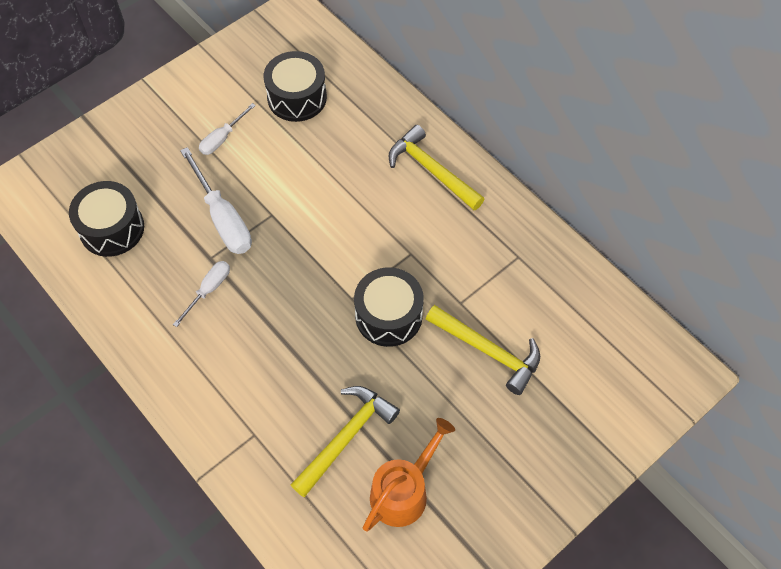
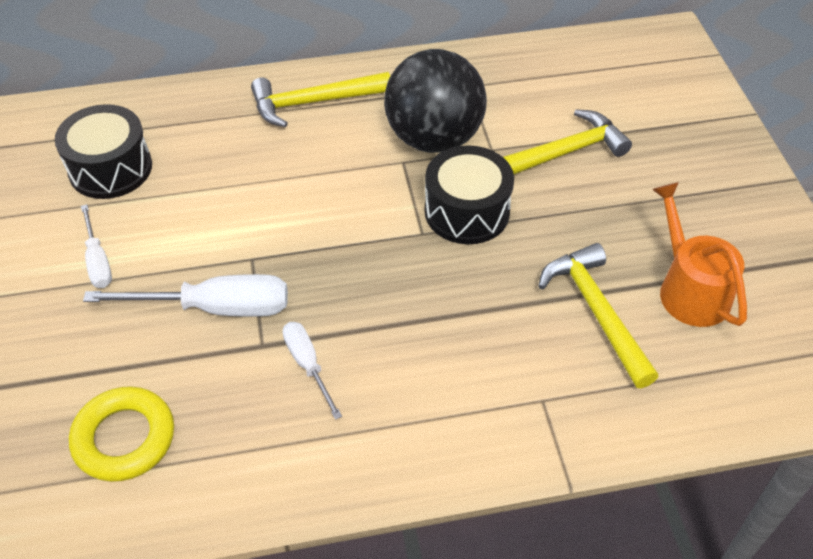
camera: 60 degrees left, 10 degrees down
black drum [69,181,144,257] -> yellow ring [69,386,174,482]
none -> black ball [384,49,487,153]

